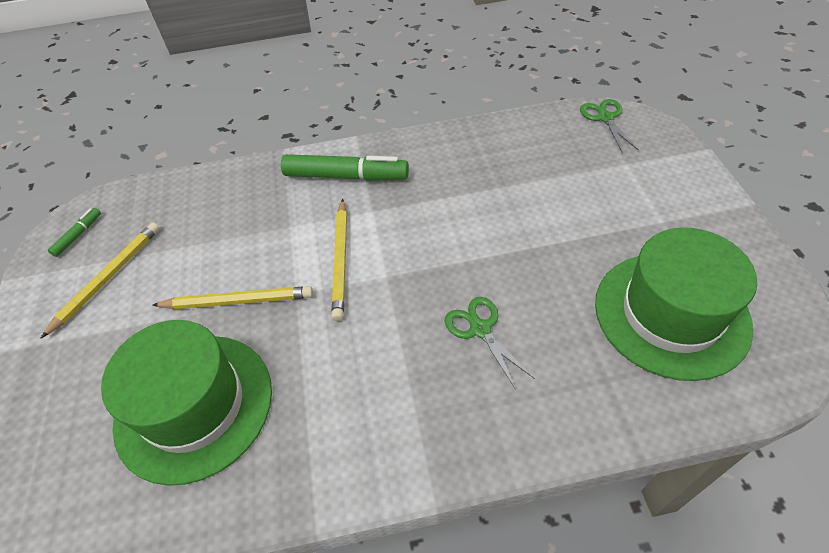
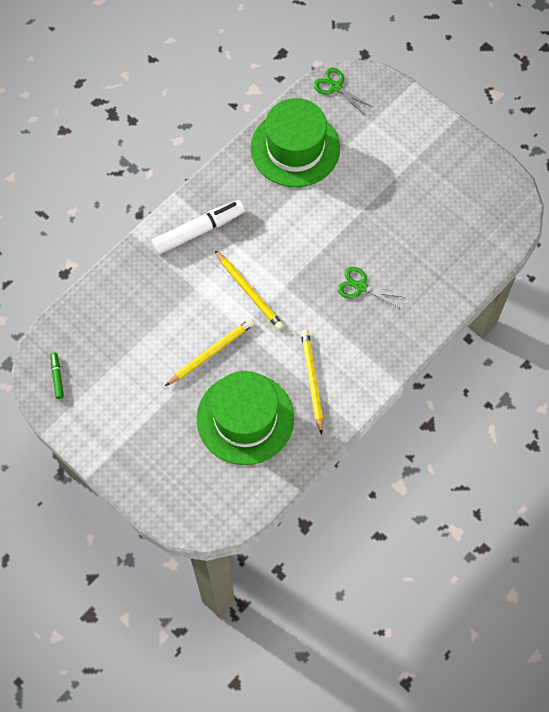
camera: 40 degrees left, 15 degrees up
yellow pencil [41,222,160,338] -> yellow pencil moved to [301,330,323,435]
green marker [281,154,409,181] -> white marker [151,200,245,255]
green hat [595,228,757,381] -> green hat moved to [251,98,340,187]

